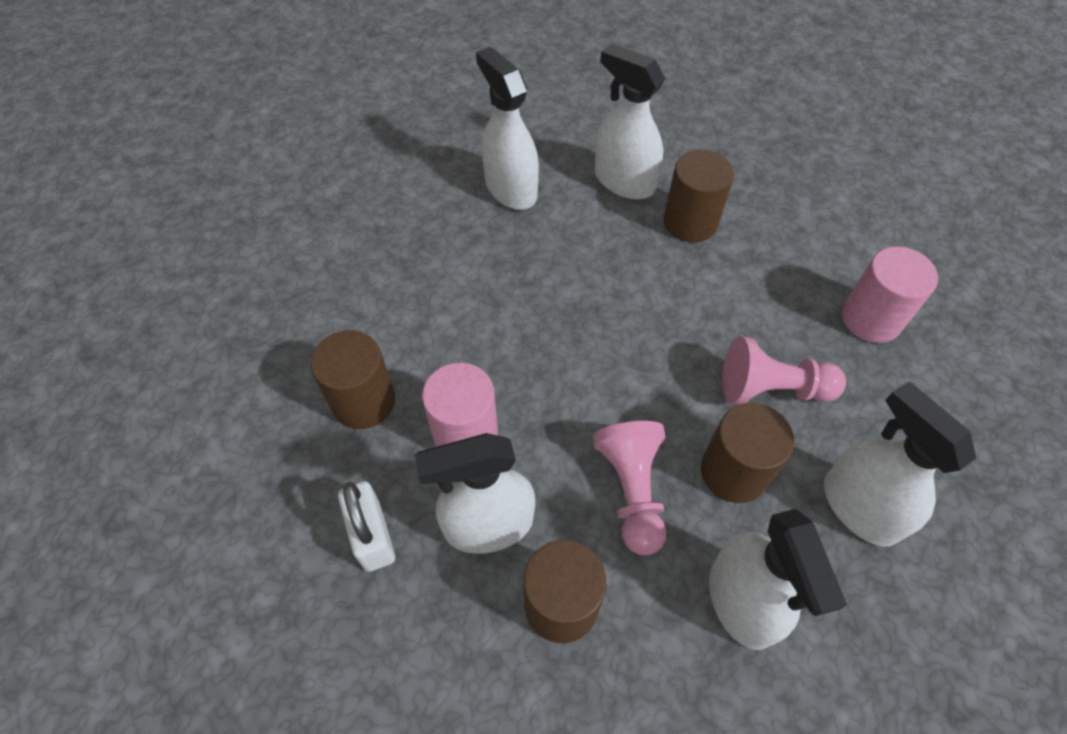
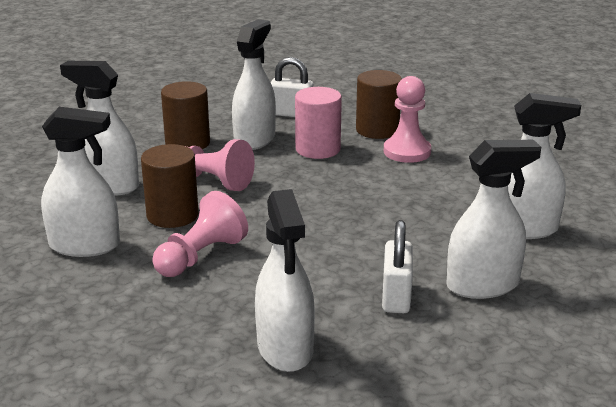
camera: 125 degrees right, 30 degrees down
brown cylinder [663,150,734,242] -> white padlock [382,220,413,313]
pink cylinder [842,246,938,343] -> none
none -> white spray bottle [255,189,315,372]
none -> pink pawn [384,76,431,163]

